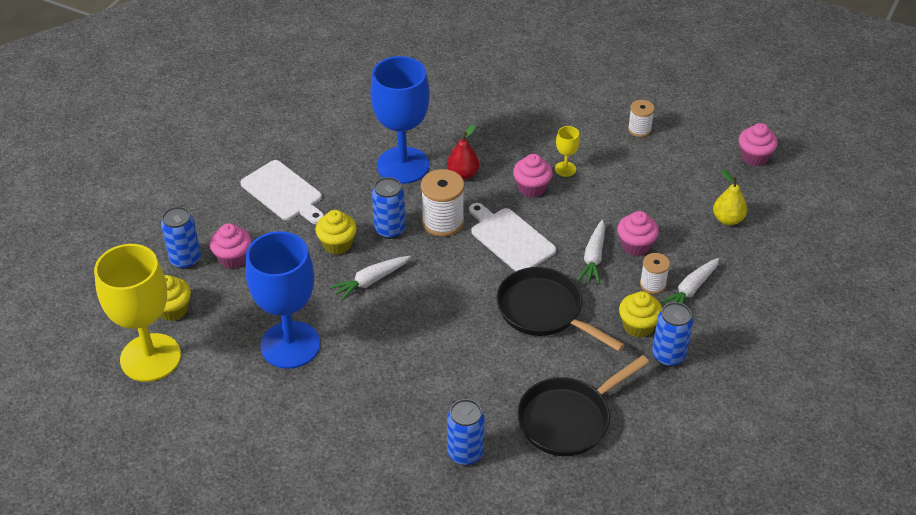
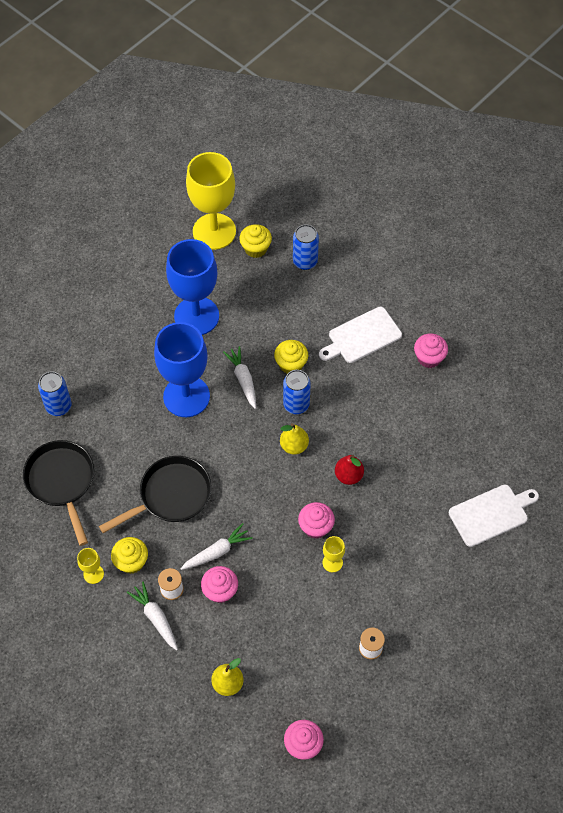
camera: 105 degrees right, 15 degrees up
pink cupcake [210,223,251,269] -> pink cupcake moved to [414,333,448,368]
blue goblet [370,56,430,184] -> blue goblet moved to [154,322,210,417]
white spool [421,169,464,237] -> yellow pear [280,423,309,455]
white cutting board [469,203,556,272] -> white cutting board moved to [449,484,539,547]
white carrot [578,220,605,284] -> white carrot turned 120 degrees clockwise [180,523,253,570]
blue can [652,302,693,367] -> yellow goblet [77,548,104,584]

